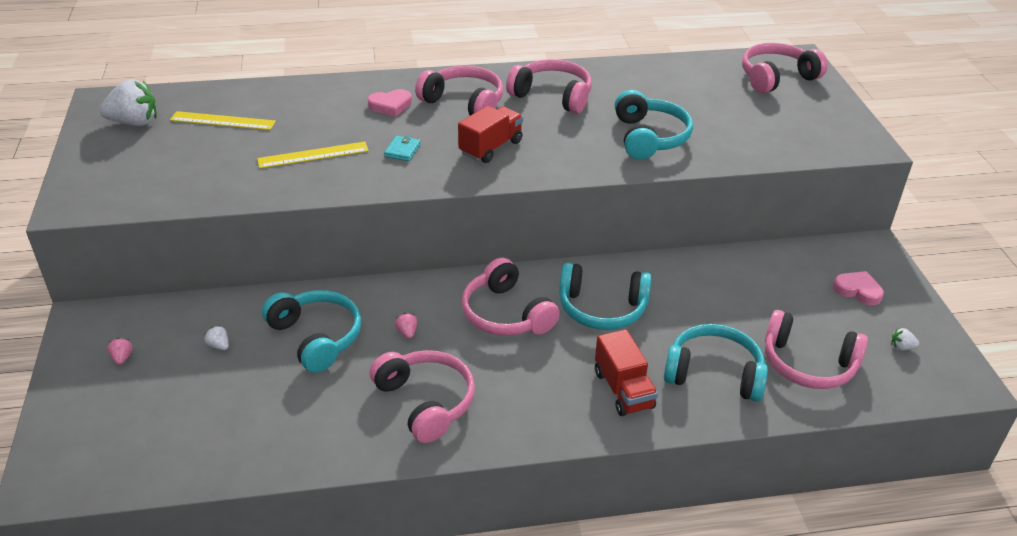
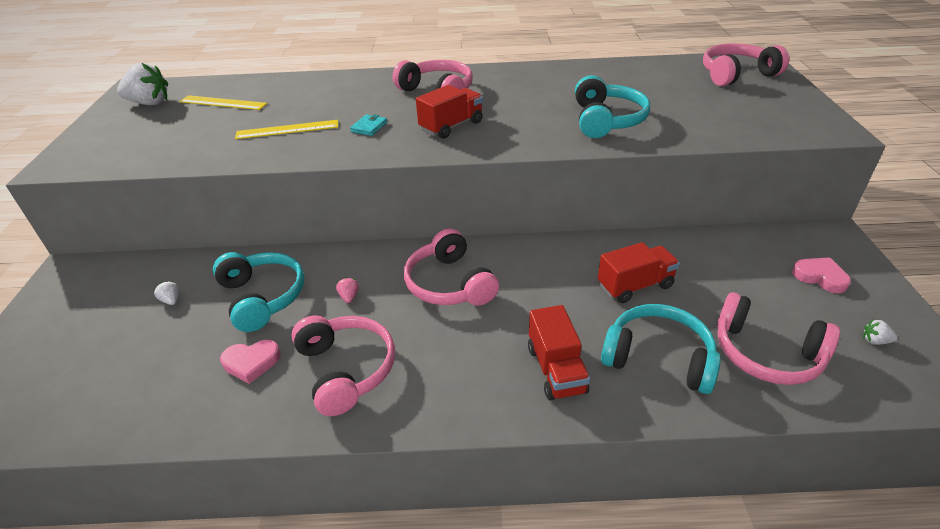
camera: 10 degrees right, 0 degrees up
pink strawberry [107,338,133,365] -> none
pink heart [368,89,412,117] -> pink heart moved to [220,340,281,384]
pink headphones [506,59,592,114] -> none
turquoise headphones [559,262,652,330] -> none
none -> red truck [598,242,680,303]

